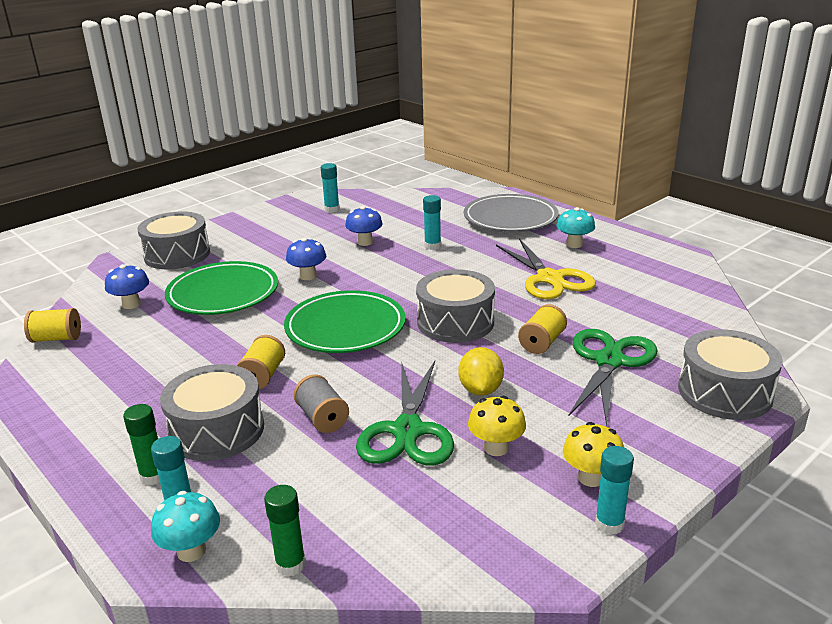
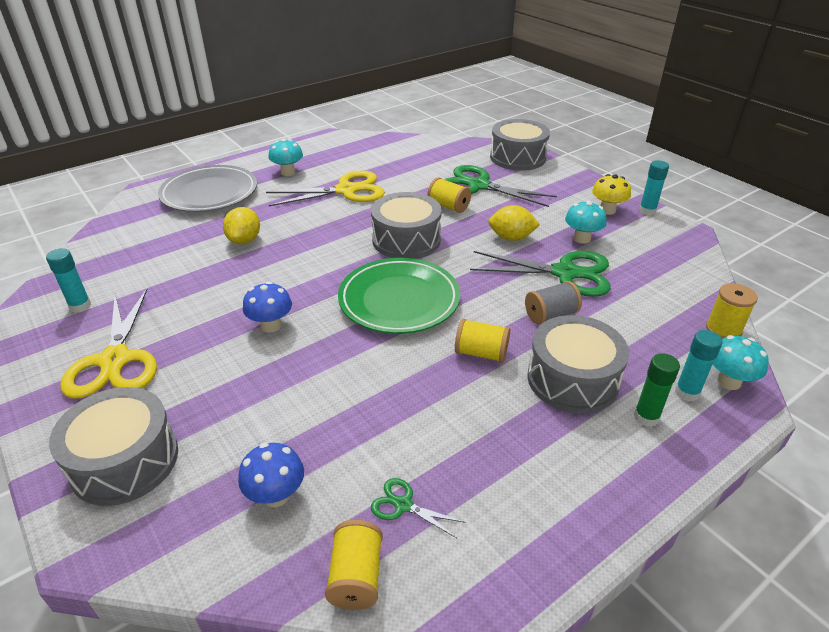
camera: 85 degrees left, 10 degrees up
green plate [165,261,278,315] -> none
green glue stick [264,485,306,577] -> yellow spool [706,283,758,339]
blue mushroom [345,206,383,246] -> none
turquoise glue stick [423,195,441,250] -> yellow lemon [223,207,260,244]
yellow mushroom [468,396,526,456] -> turquoise mushroom [565,201,606,244]
none -> yellow scissors [60,289,157,399]
none -> green scissors [371,478,465,538]

